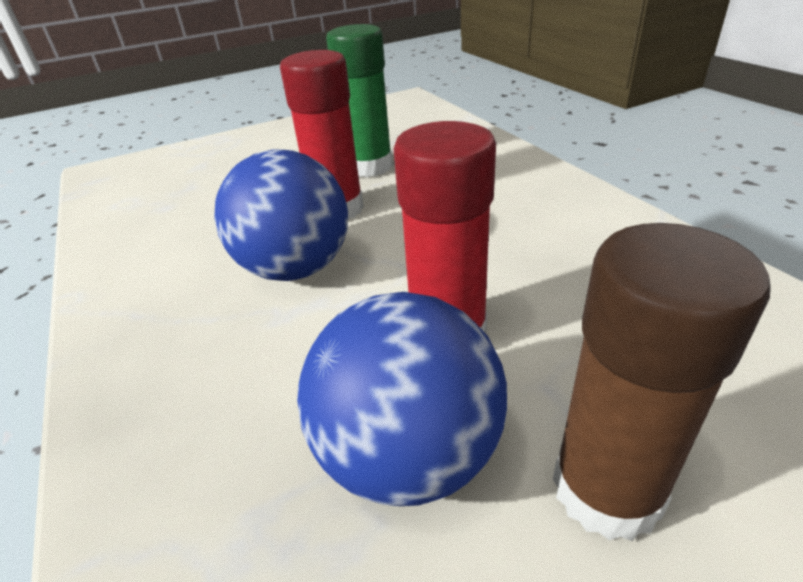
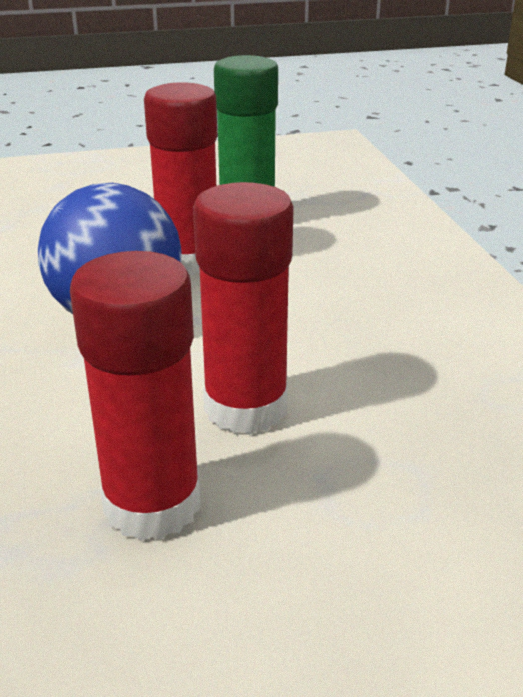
camera: 10 degrees right, 5 degrees down
blue ball [297,292,507,506] -> red glue stick [70,251,201,541]
brown glue stick [553,223,770,541] -> none

